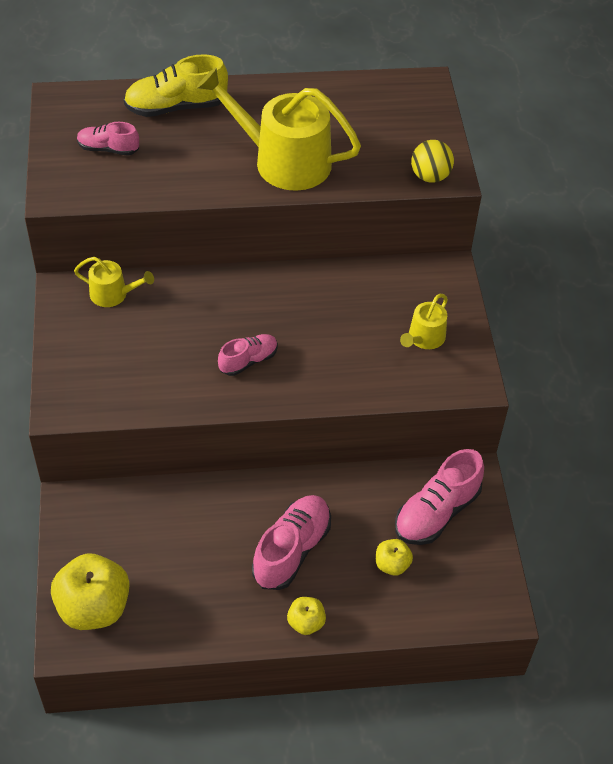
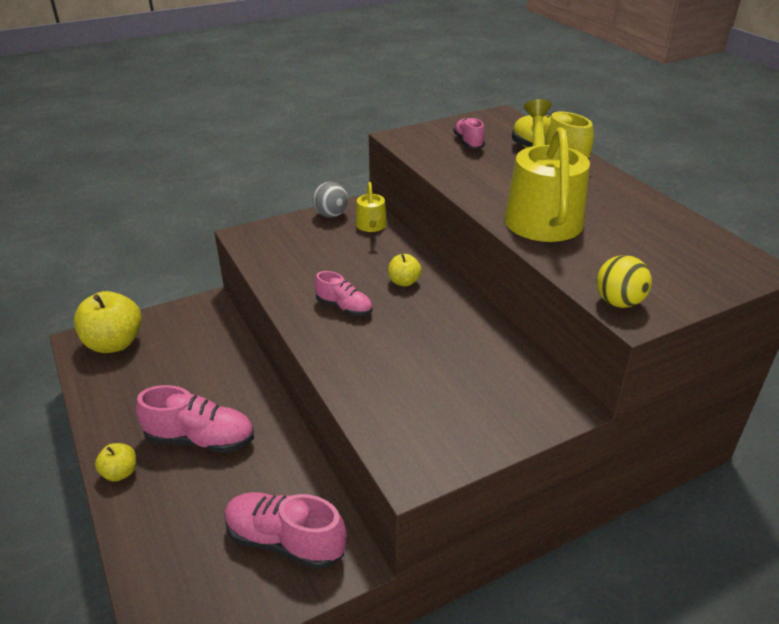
camera: 70 degrees right, 15 degrees down
yellow apple [376,539,413,576] -> yellow apple moved to [388,254,422,287]
yellow watering can [400,294,448,349] -> none
none -> grey ball [313,182,348,218]

